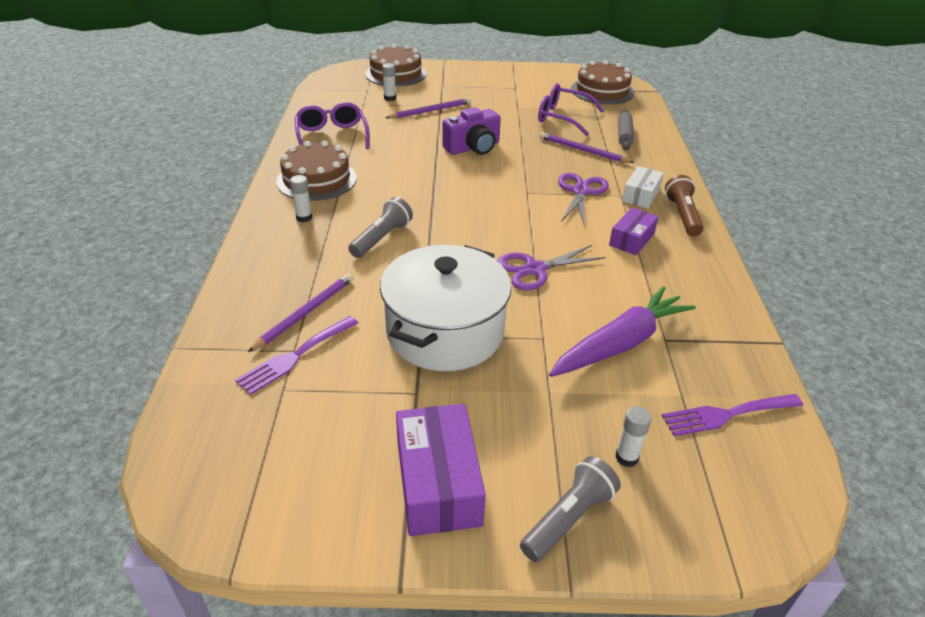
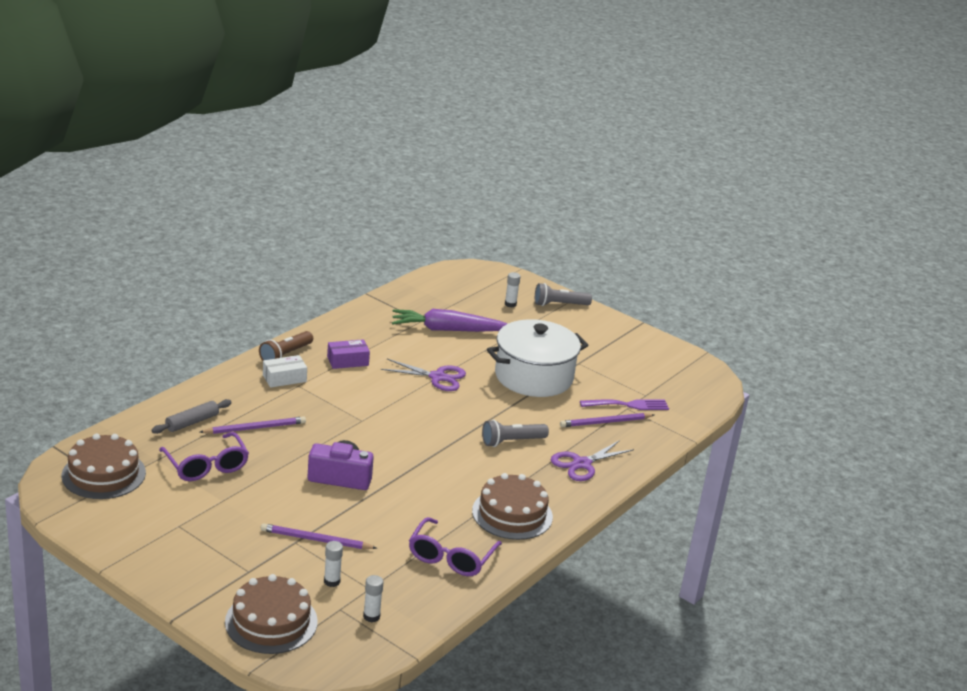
camera: 145 degrees left, 10 degrees down
white glue stick [290,175,312,222] -> white glue stick moved to [363,575,383,622]
purple box [396,404,486,536] -> none
purple pencil [539,132,634,163] -> purple pencil turned 90 degrees counterclockwise [200,416,306,434]
purple scissors [558,173,609,226] -> purple scissors moved to [550,440,634,481]
purple fork [662,394,803,436] -> none

